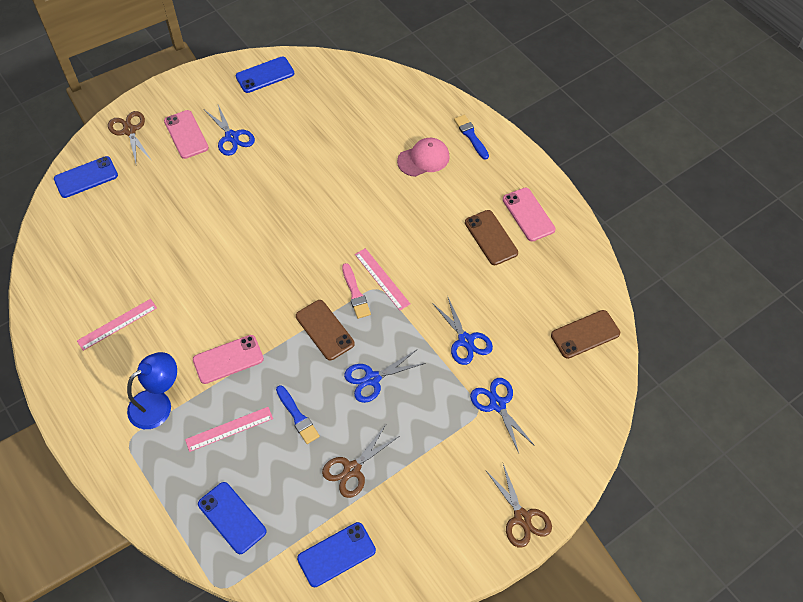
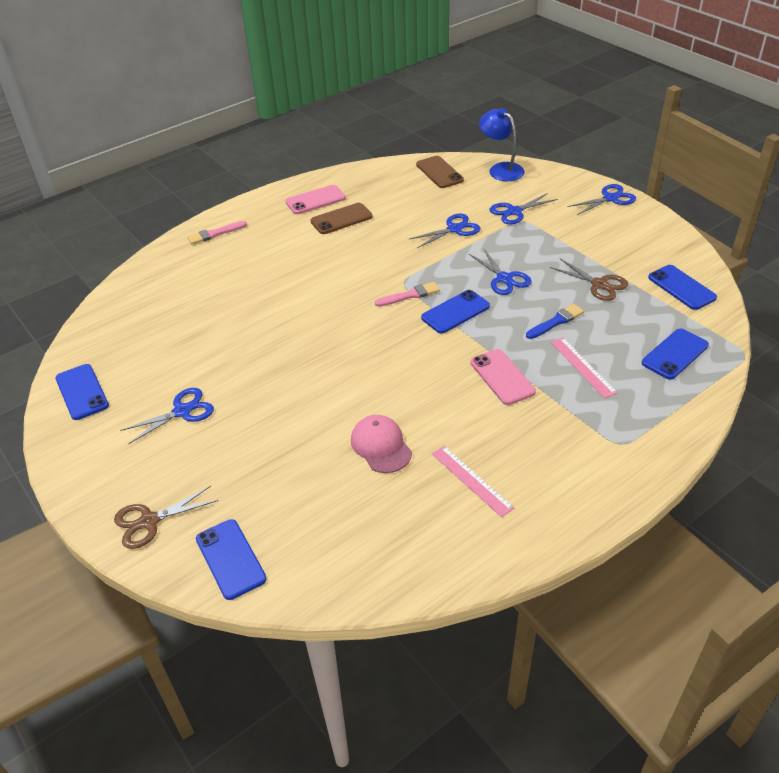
camera: 90 degrees left, 15 degrees down
blue lamp [127,352,177,429] -> blue lamp moved to [479,108,525,181]
pink phone [164,110,209,159] -> none
brown phone [296,300,355,360] -> blue phone [421,290,490,333]
pink ruler [355,248,410,311] -> none
pink cap [397,138,450,177] -> pink cap moved to [351,415,412,473]
blue brush [454,115,489,160] -> pink brush [187,221,247,244]
brown scissors [486,464,552,548] -> blue scissors [567,184,636,215]

